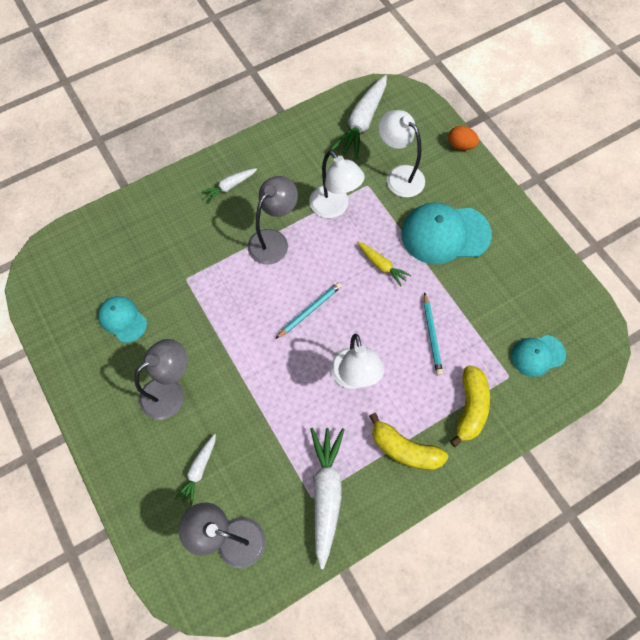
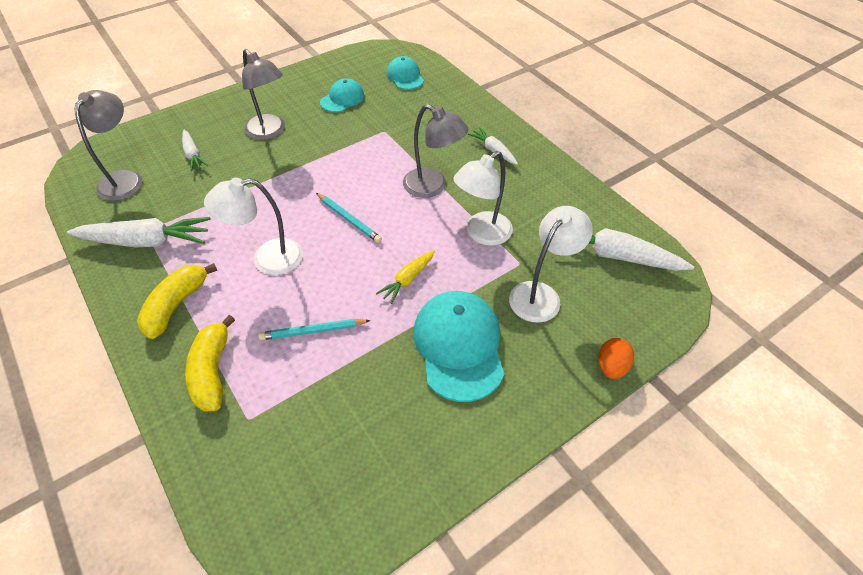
camera: 85 degrees right, 15 degrees down
white carrot [175,434,216,506] -> white carrot turned 135 degrees counterclockwise [182,130,208,171]
yellow banana [450,365,490,447] -> yellow banana turned 75 degrees clockwise [185,315,235,412]
turquoise cap [511,335,566,377] -> turquoise cap moved to [387,56,424,90]

